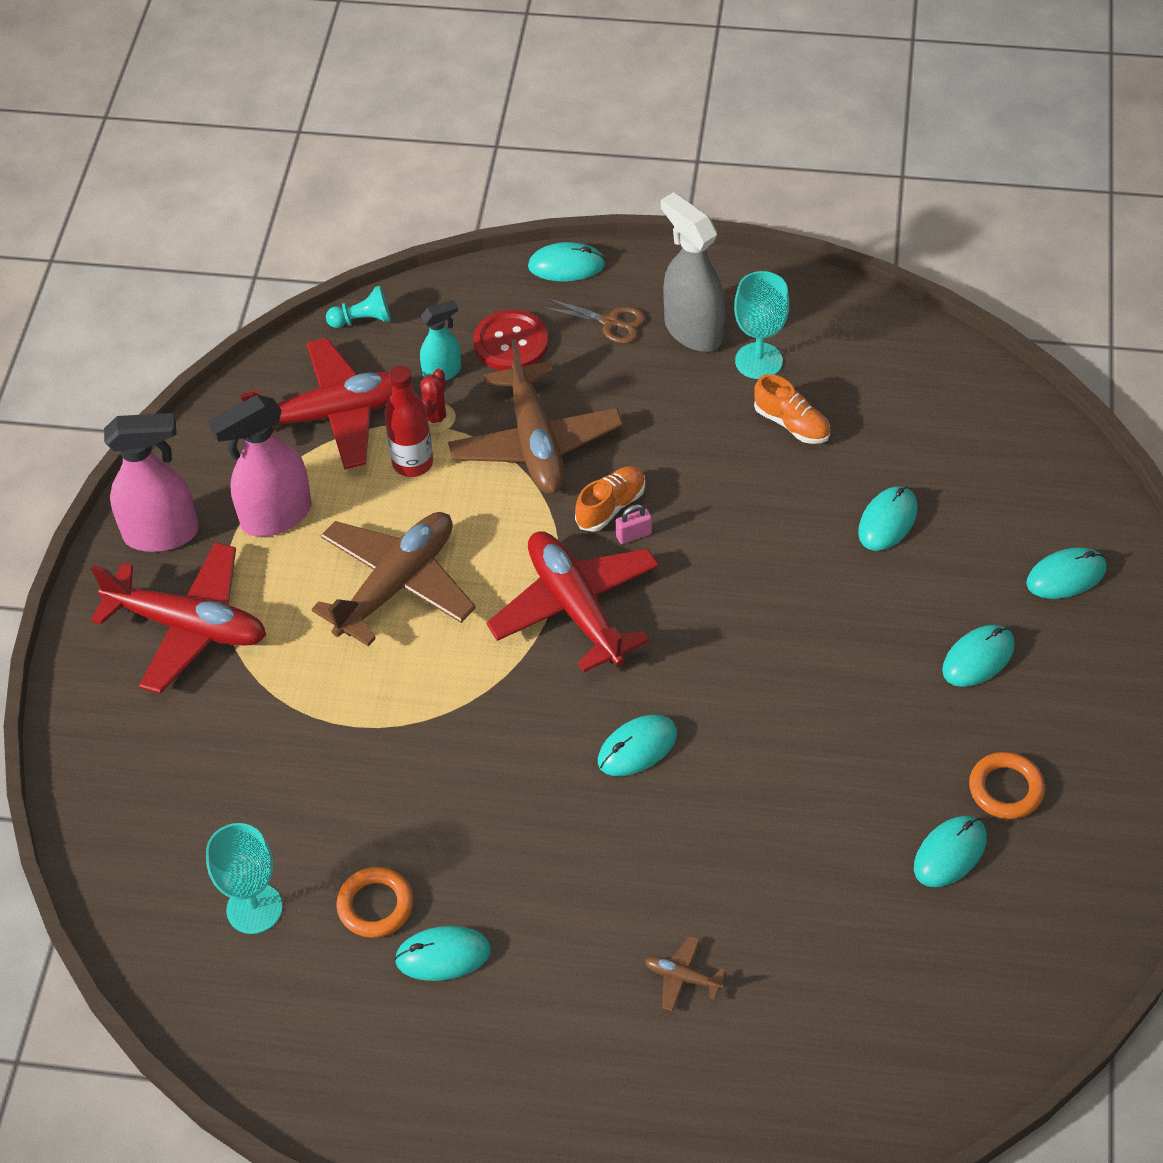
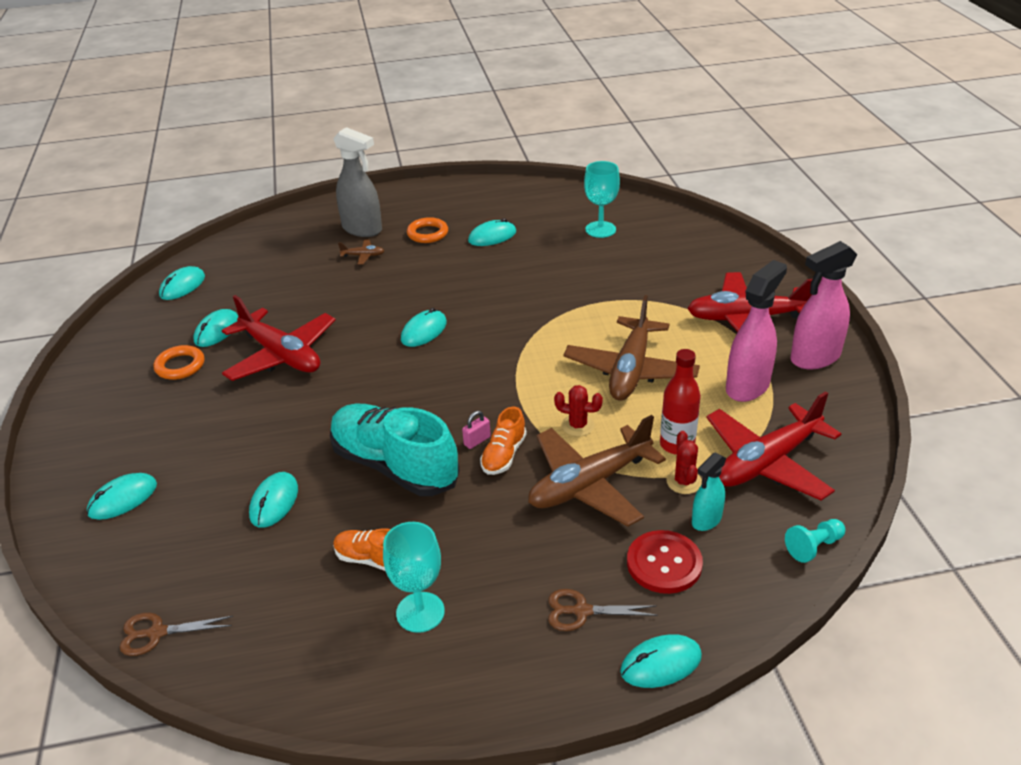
camera: 160 degrees right, 15 degrees down
orange ring [336,867,413,938] -> orange ring moved to [407,217,448,243]
brown plane [448,339,623,494] -> brown plane turned 90 degrees counterclockwise [528,415,666,527]
red plane [486,531,659,672] -> red plane moved to [222,295,336,381]
grey spray bottle [661,192,725,352] -> grey spray bottle moved to [333,127,382,237]
turquoise mouse [942,625,1015,687] -> turquoise mouse moved to [159,266,205,300]
none -> brown scissors [120,613,233,656]
none -> turquoise shoe [330,404,460,496]
none -> red cactus [554,385,603,436]

